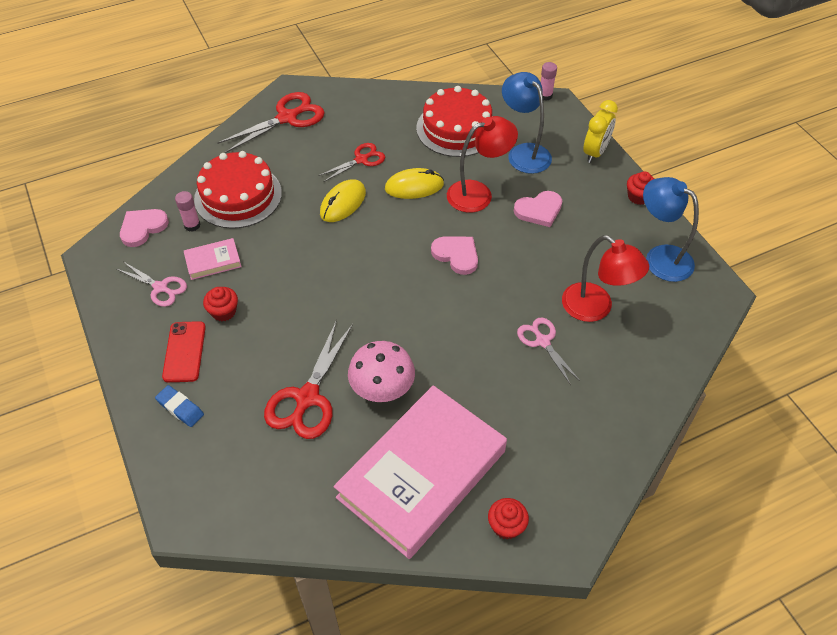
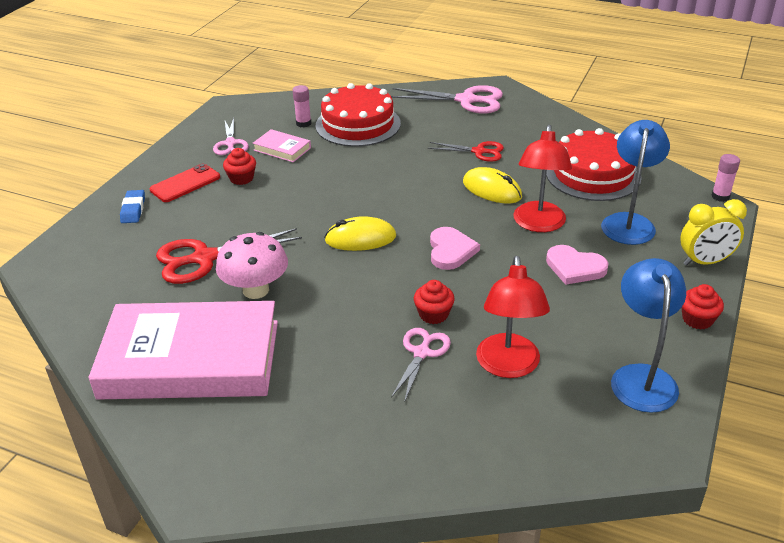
camera: 50 degrees right, 15 degrees down
pink heart [120,209,169,247] -> none
red scissors [217,92,325,153] -> pink scissors [391,85,503,114]
yellow mouse [320,179,366,222] -> yellow mouse moved to [324,216,396,251]
red lamp [447,116,518,213] -> red lamp turned 75 degrees clockwise [513,125,572,232]
red cupcake [488,498,529,539] -> red cupcake moved to [414,280,455,324]

